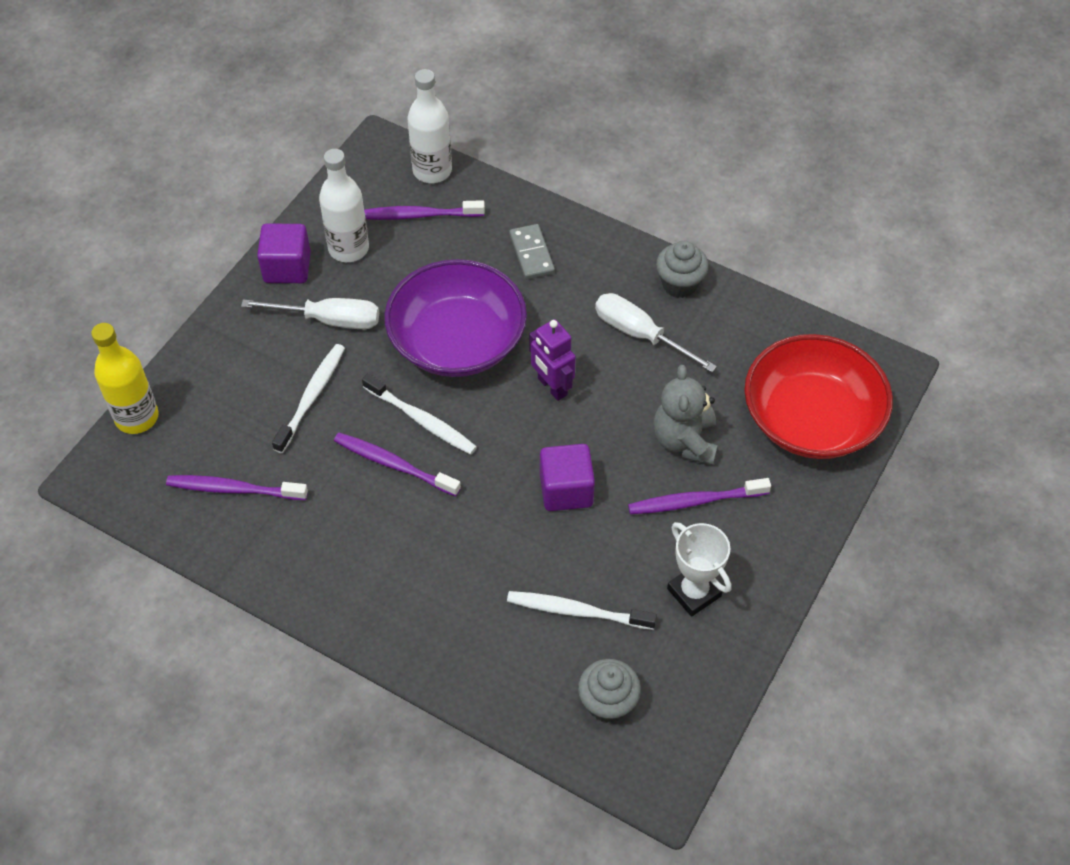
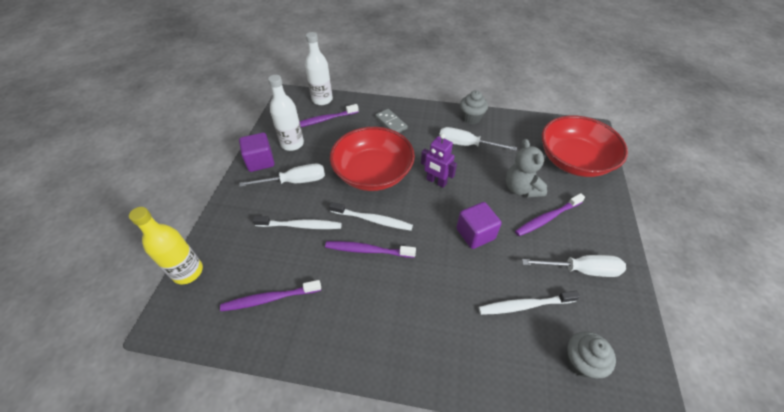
camera: 20 degrees left, 5 degrees down
white toothbrush [272,344,345,453] -> white toothbrush turned 90 degrees clockwise [253,216,342,229]
purple bowl [384,259,527,377] -> red bowl [330,127,415,191]
white trophy [667,522,731,617] -> white screwdriver [522,255,626,277]

